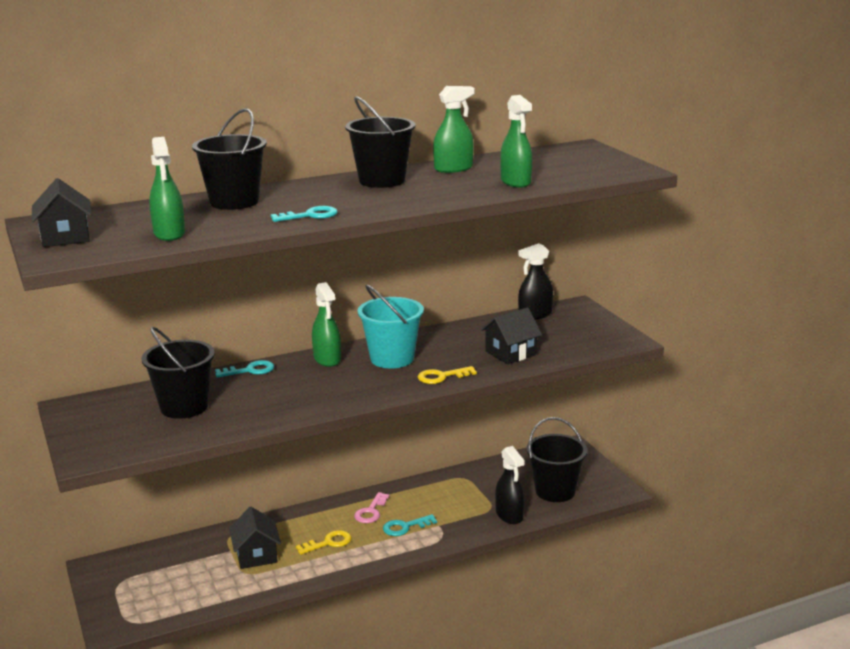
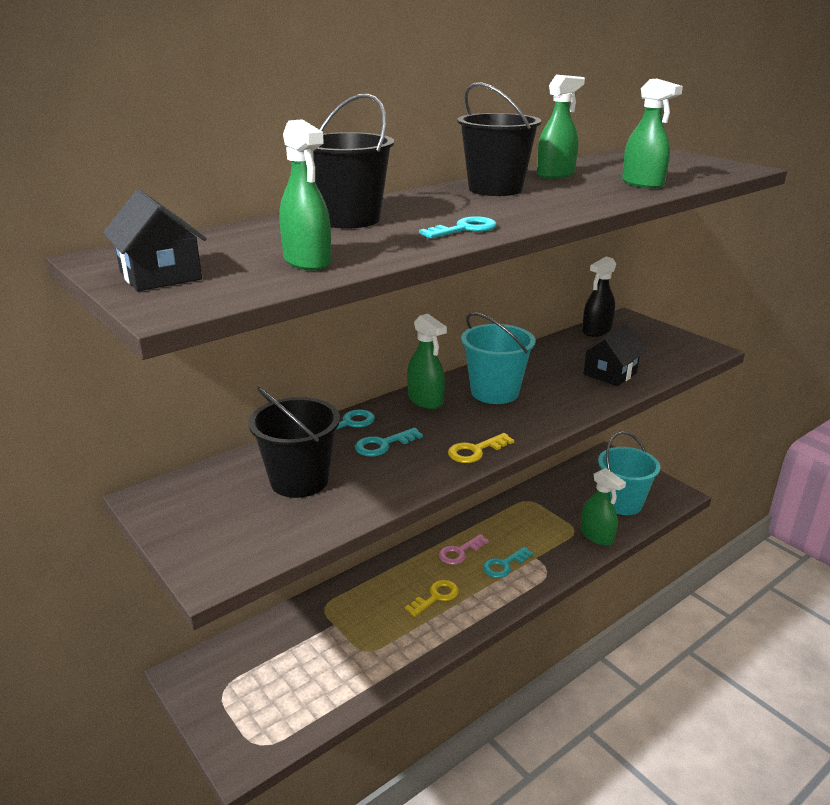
camera: 15 degrees left, 5 degrees up
black house [229,507,281,569] -> none
pink key [354,492,390,523] -> pink key turned 45 degrees clockwise [439,534,489,565]
yellow key [418,366,477,384] -> yellow key moved to [448,433,514,463]
black spray bottle [495,446,524,524] -> green spray bottle [580,468,626,546]
black bucket [527,417,587,502] -> turquoise bucket [598,432,660,515]
none -> turquoise key [355,427,423,457]

